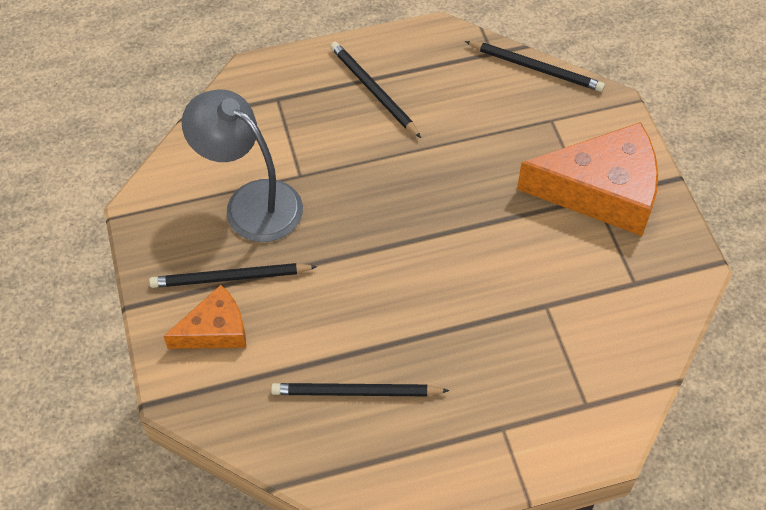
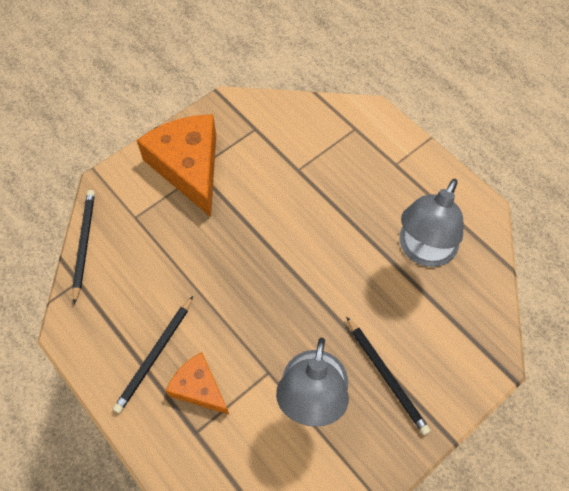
camera: 115 degrees left, 5 degrees up
orange cheese [163,285,246,349] -> orange cheese moved to [166,352,229,415]
black pencil [271,383,450,396] -> grey lamp [399,179,463,267]

